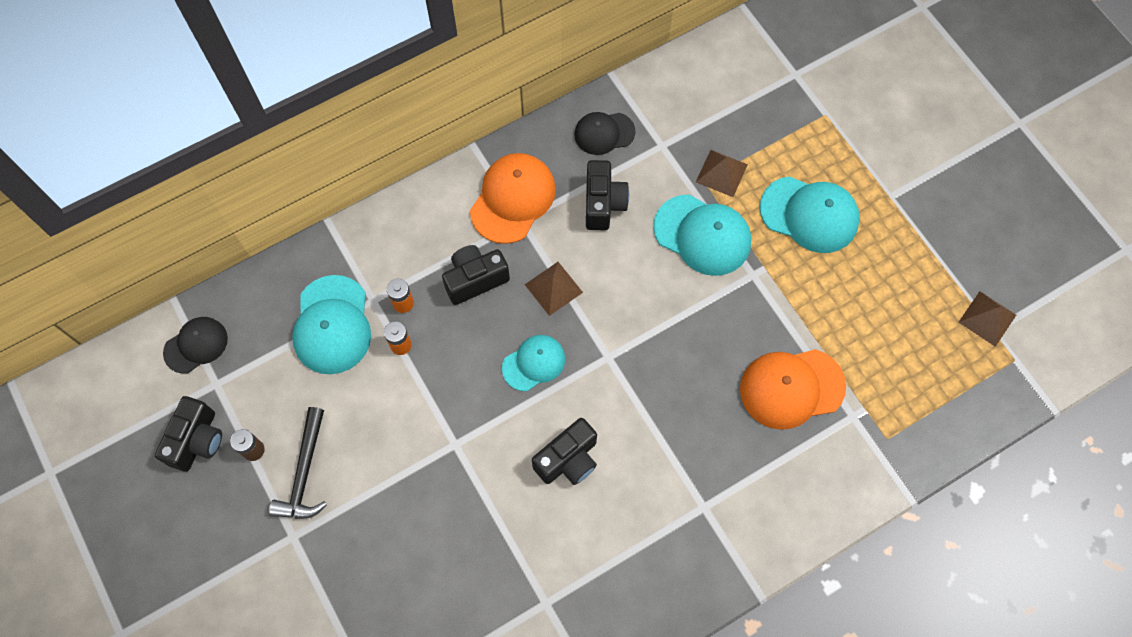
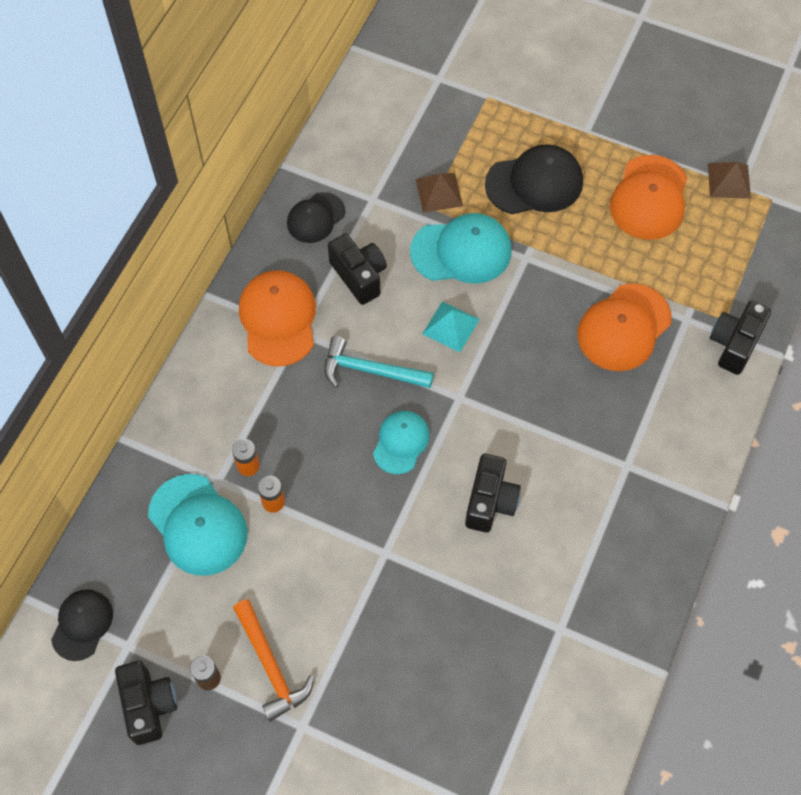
camera: 35 degrees left, 5 degrees down
black hammer [269,407,327,519] -> orange hammer [233,599,314,722]
black camera [442,245,510,305] -> black camera moved to [710,301,771,375]
brown pyramid [525,262,583,316] -> turquoise hammer [324,336,434,388]
turquoise cap [760,176,860,253] -> black cap [485,144,583,214]
none -> turquoise pyramid [423,301,480,352]
none -> orange cap [610,155,687,240]

